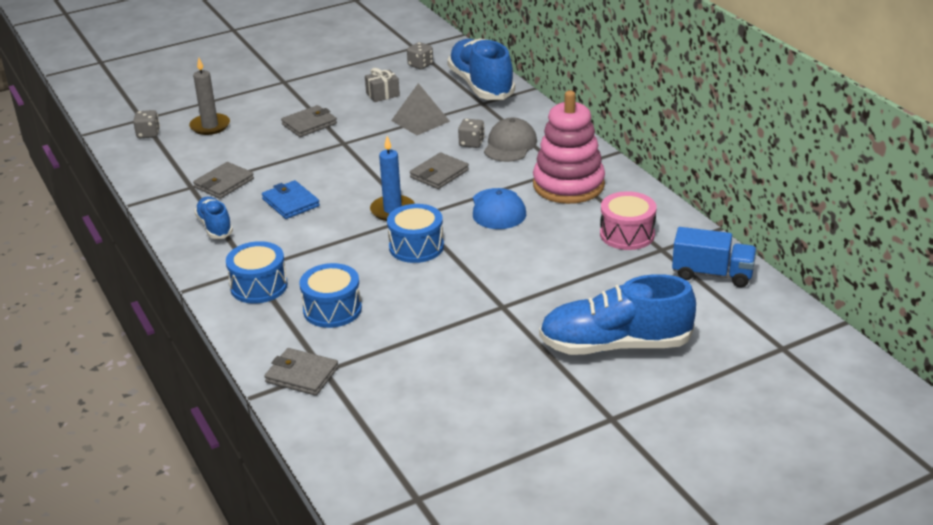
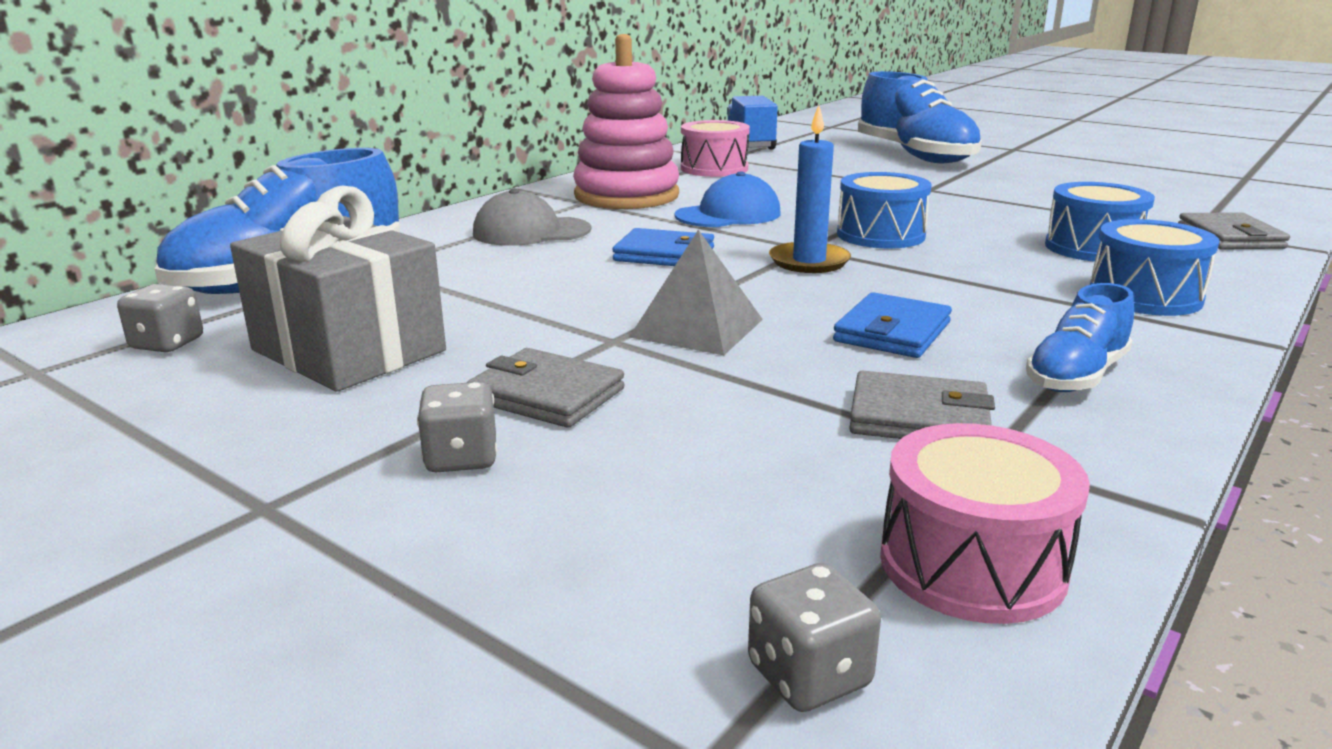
camera: 115 degrees left, 10 degrees down
grey candle [189,58,230,135] -> none
grey gift [365,68,400,102] -> grey gift [230,186,446,392], size x2.13
grey pyramid [391,83,450,135] -> grey pyramid moved to [629,230,763,355]
grey wallet [410,152,469,189] -> blue wallet [612,228,714,266]
grey dice [458,118,485,148] -> grey dice moved to [417,382,497,472]
none -> pink drum [880,423,1090,624]

